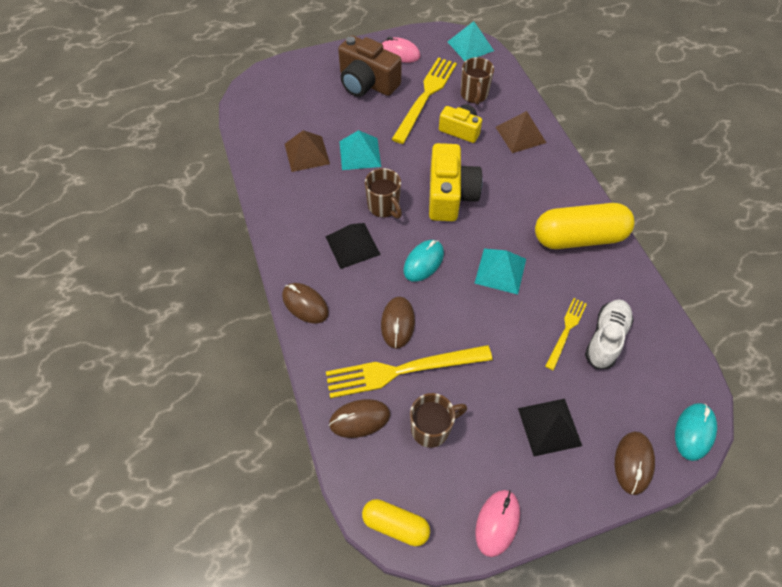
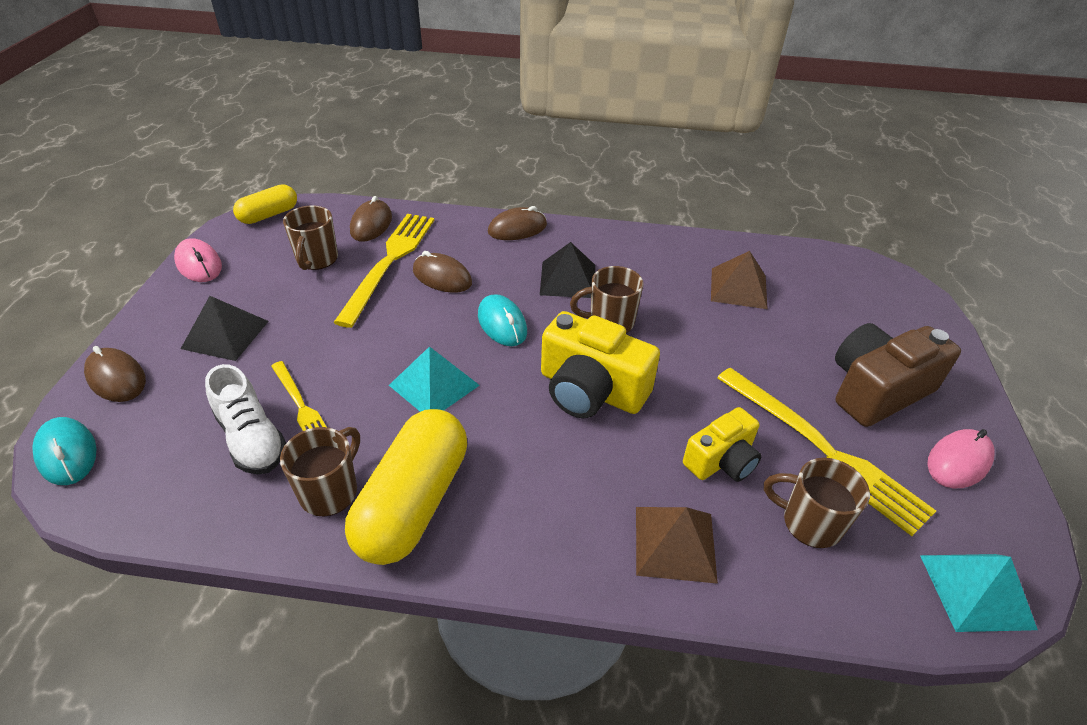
camera: 115 degrees right, 15 degrees down
turquoise pyramid [339,130,381,170] -> none
none -> brown mug [280,427,360,516]

